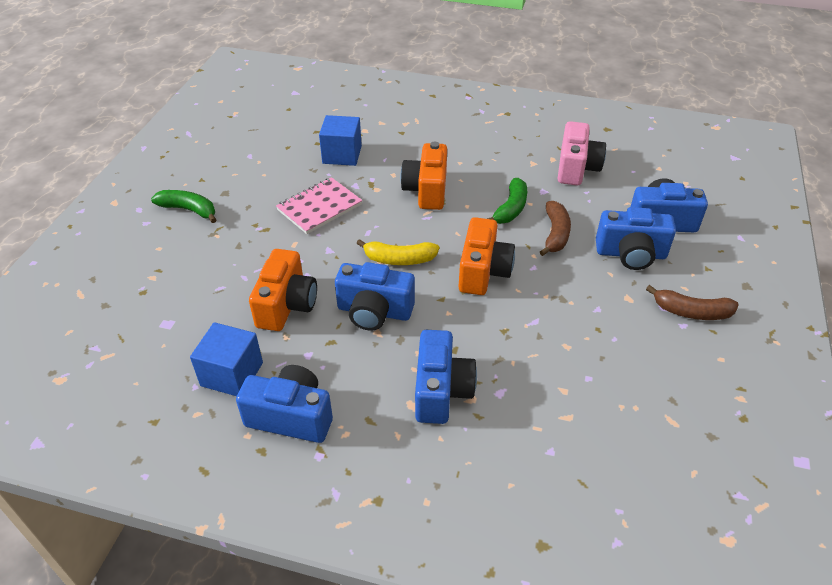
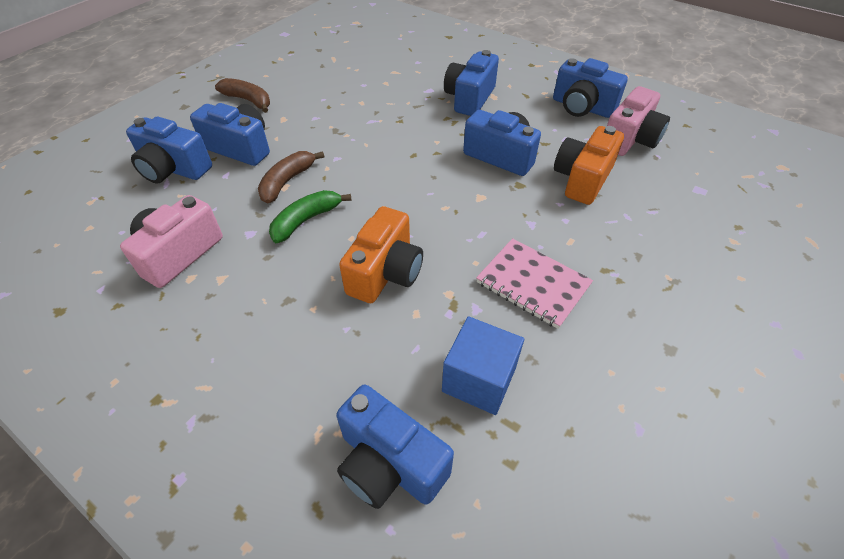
camera: 160 degrees left, 5 degrees up
green banana [151,190,216,223] -> none
blue cube [190,322,263,396] -> pink camera [607,86,670,156]
pink notebook [276,177,362,234] -> pink notebook turned 60 degrees clockwise [476,238,593,329]
yellow banana [356,239,439,265] -> none
orange camera [459,217,515,295] -> none
none -> blue camera [336,385,454,509]

